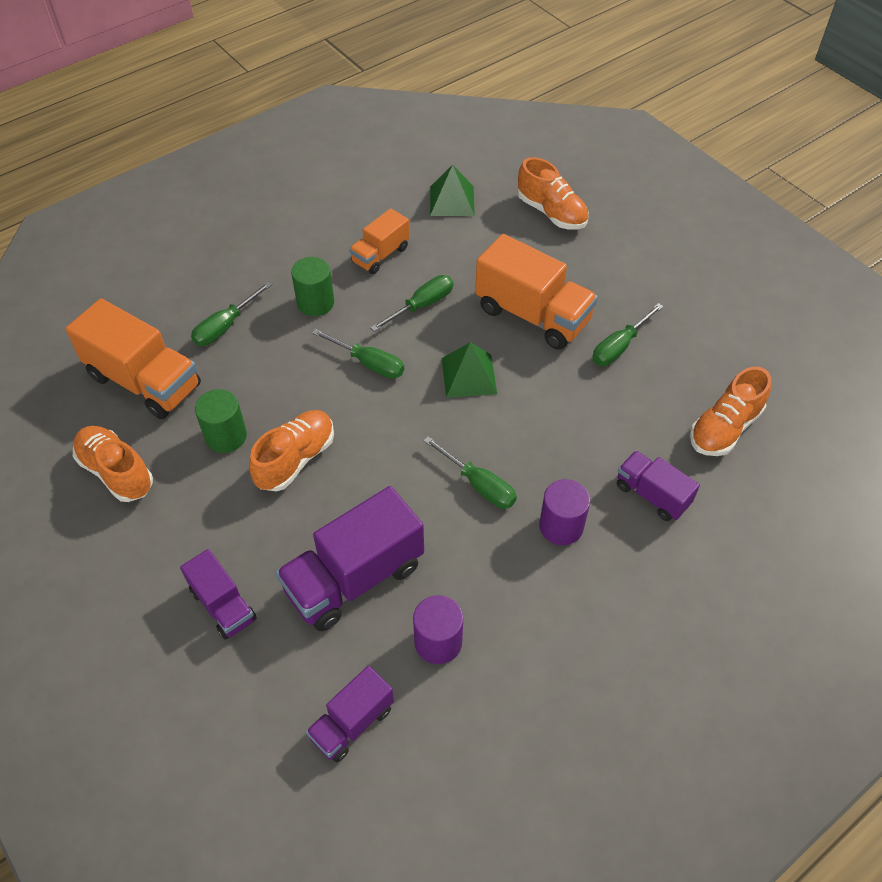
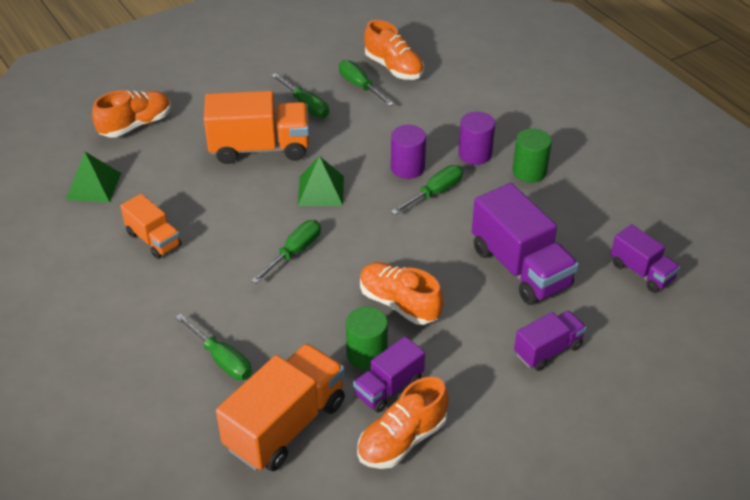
camera: 85 degrees left, 10 degrees down
green cylinder [291,257,334,316] -> green cylinder moved to [513,128,552,183]
green screwdriver [370,275,453,332] -> green screwdriver moved to [339,60,394,106]
purple cylinder [413,595,463,664] -> purple cylinder moved to [391,125,426,179]
orange truck [475,234,598,350] -> orange truck turned 45 degrees clockwise [204,91,309,164]
purple truck [617,450,700,521] -> purple truck moved to [353,336,425,412]

